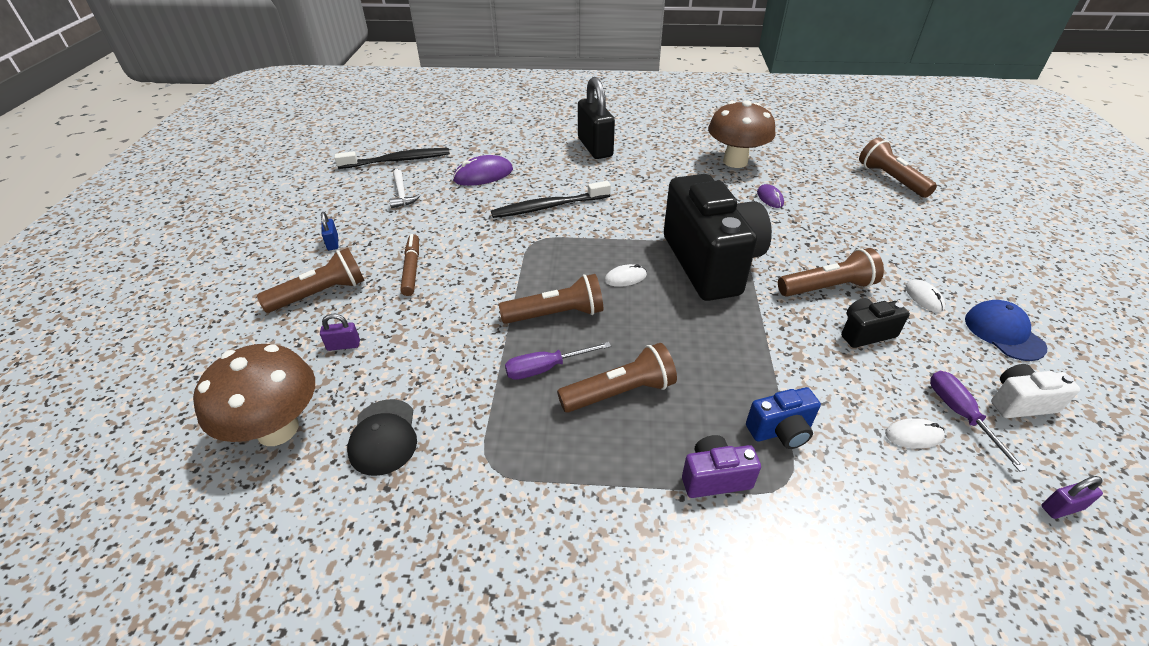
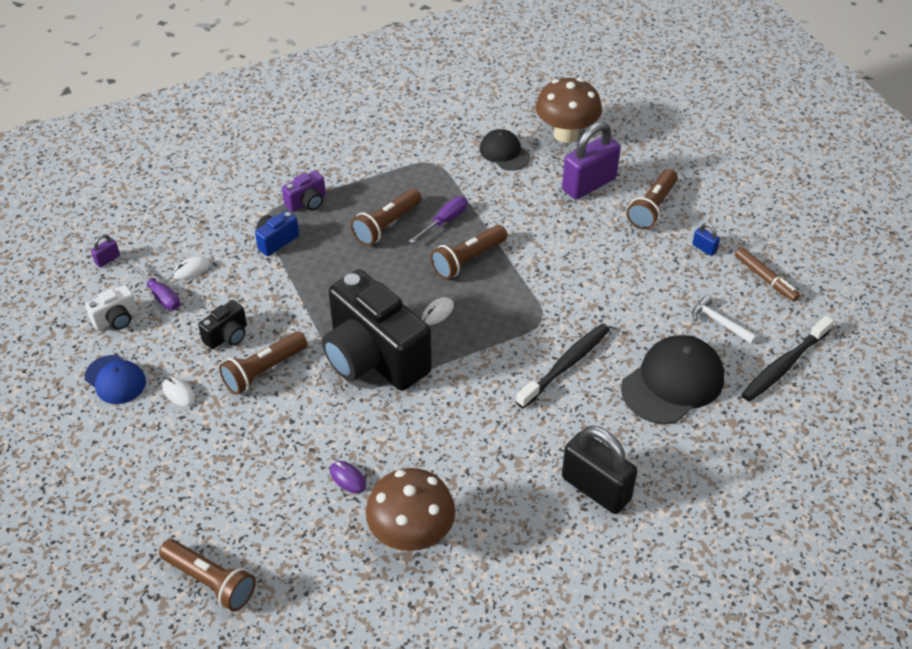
camera: 150 degrees right, 5 degrees up
purple padlock [320,314,360,351] -> purple padlock [562,122,621,200], size x2.40
brown marker [400,234,419,296] -> brown marker moved to [735,247,800,302]
purple mouse [453,155,513,186] -> black cap [621,335,724,424]

